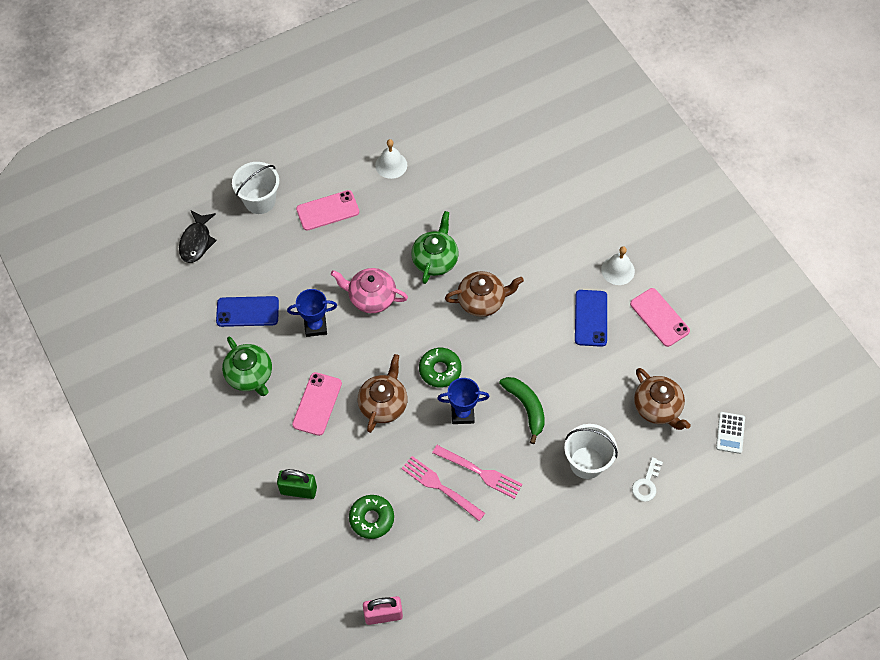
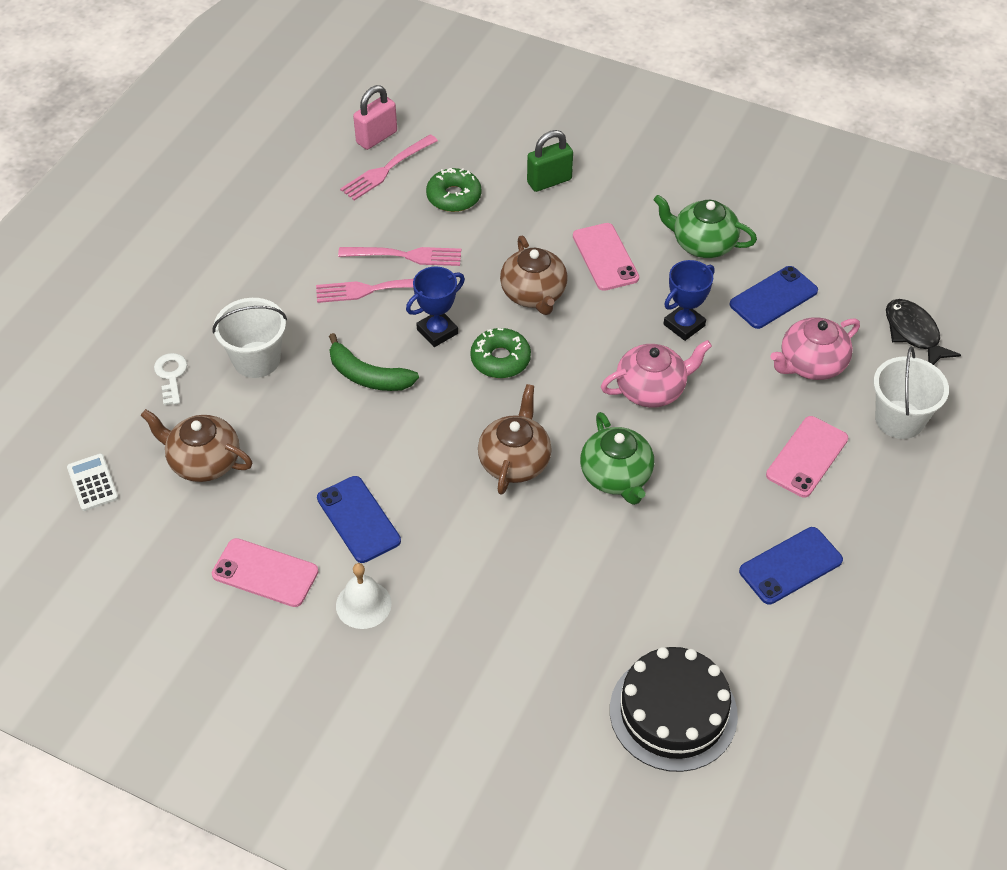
camera: 145 degrees right, 10 degrees down
white bell [375,139,407,179] -> blue phone [739,527,843,604]
brown teapot [445,271,524,317] -> brown teapot turned 150 degrees clockwise [478,384,552,495]
none -> pink fork [340,134,438,201]
none -> black cake [610,647,738,772]
none -> pink teapot [770,317,860,380]

